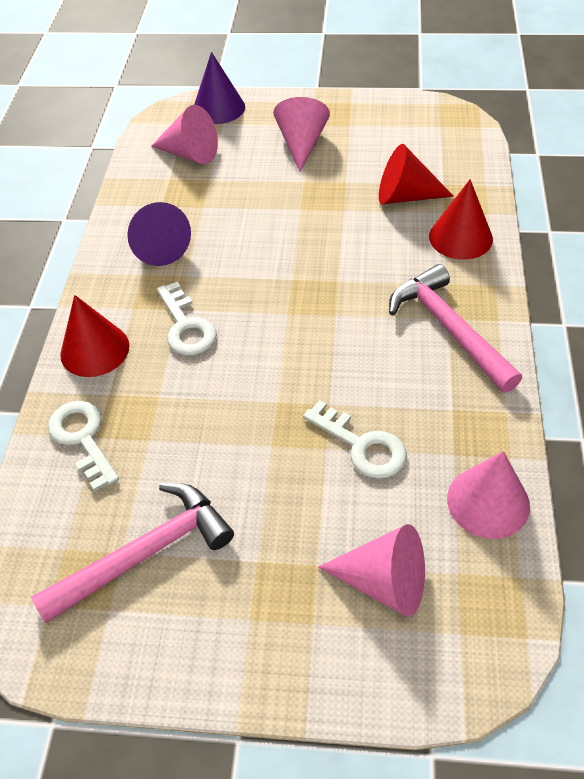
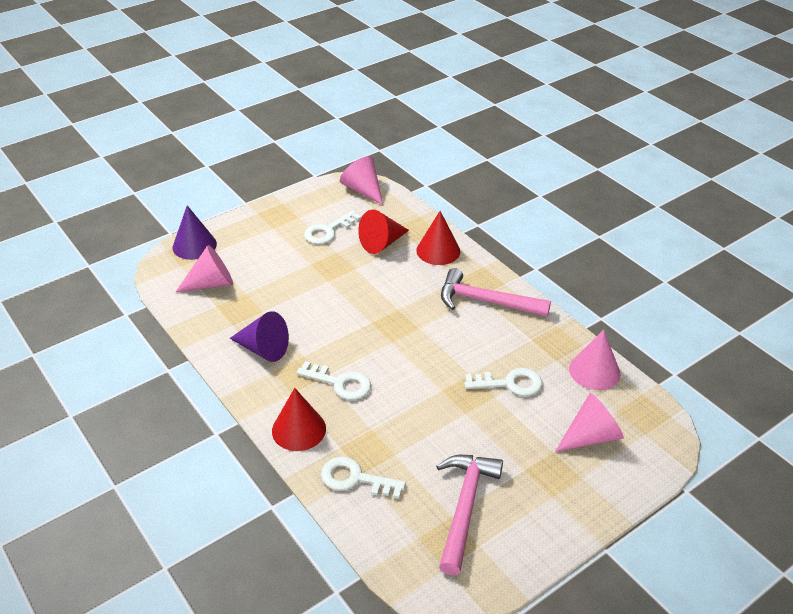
camera: 45 degrees left, 10 degrees down
pink cone [273,97,330,172] -> pink cone moved to [340,156,383,205]
none -> white key [304,210,361,244]

